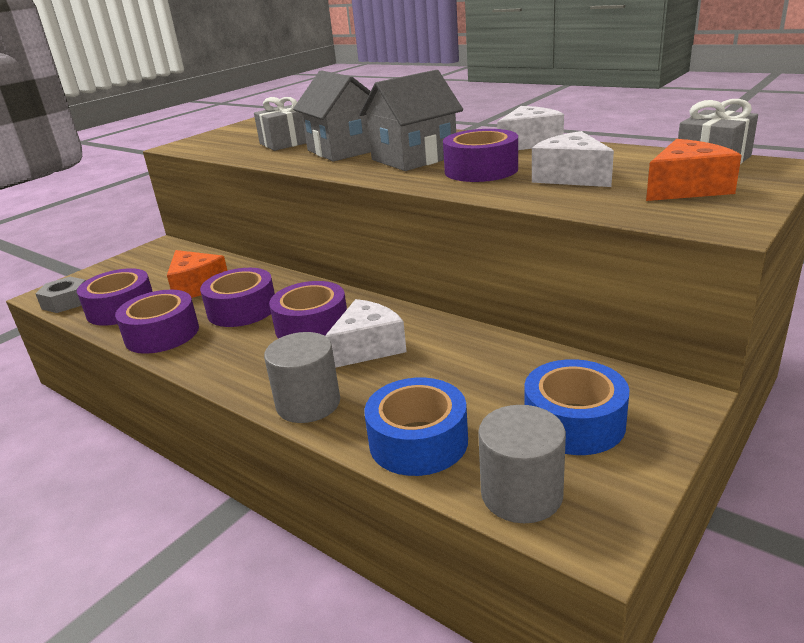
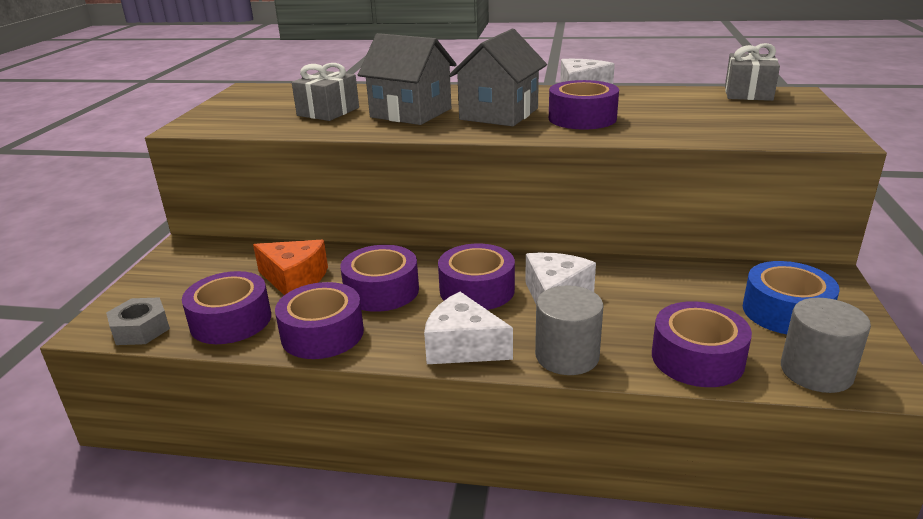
camera: 30 degrees left, 0 degrees up
blue tape [364,378,468,476] -> purple tape [652,301,752,387]
white cheese [532,131,614,187] -> white cheese moved to [424,292,513,364]
orange cheese [646,139,742,201] -> none

